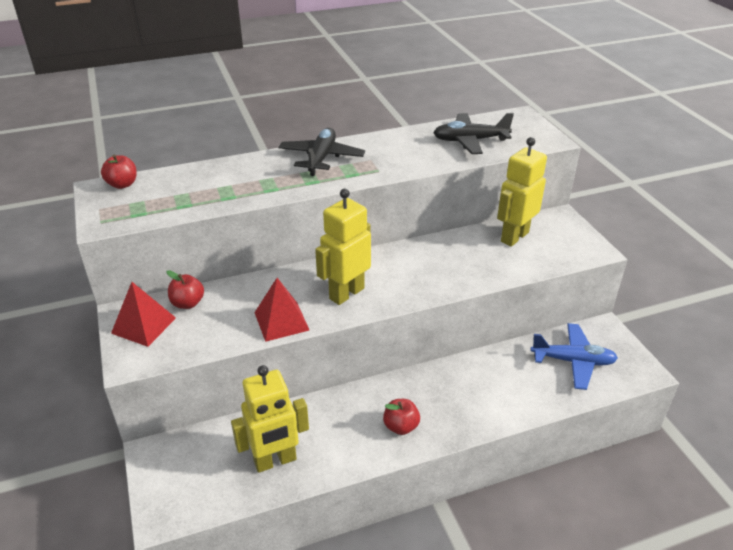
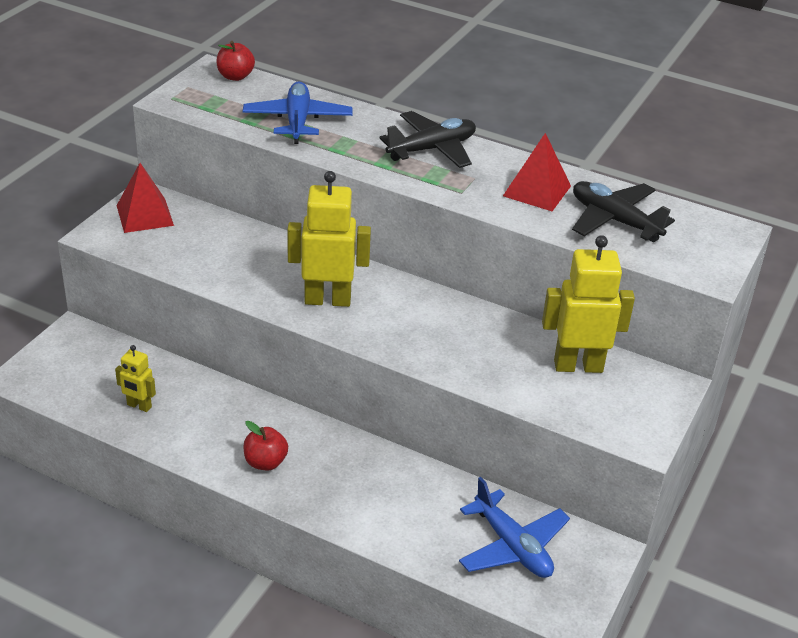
camera: 45 degrees right, 0 degrees up
red apple [167,270,204,309] -> none
yellow robot [231,365,309,473] -> yellow robot [115,345,156,412], size x0.52
red pyramid [254,278,309,342] -> red pyramid moved to [503,133,571,211]
none -> blue plane [243,82,352,144]

